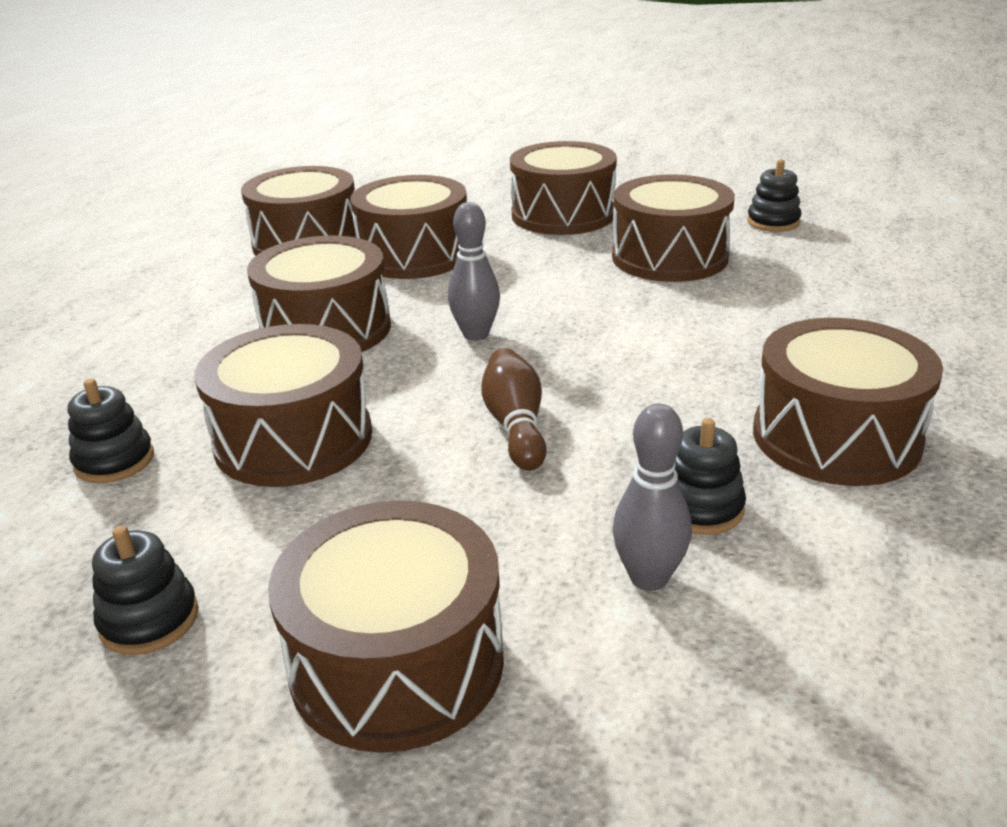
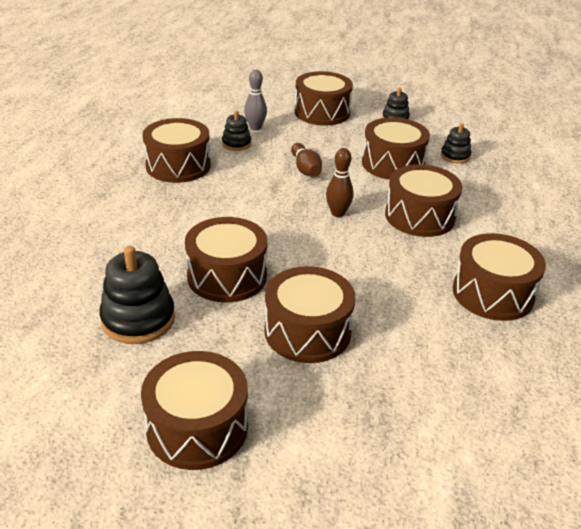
camera: 170 degrees right, 5 degrees up
brown drum [350,175,467,279] -> brown drum moved to [141,351,248,470]
grey bowling pin [448,202,500,341] -> brown bowling pin [326,148,354,217]
black stacking toy [747,160,802,232] -> black stacking toy [99,246,175,344], size x1.76

